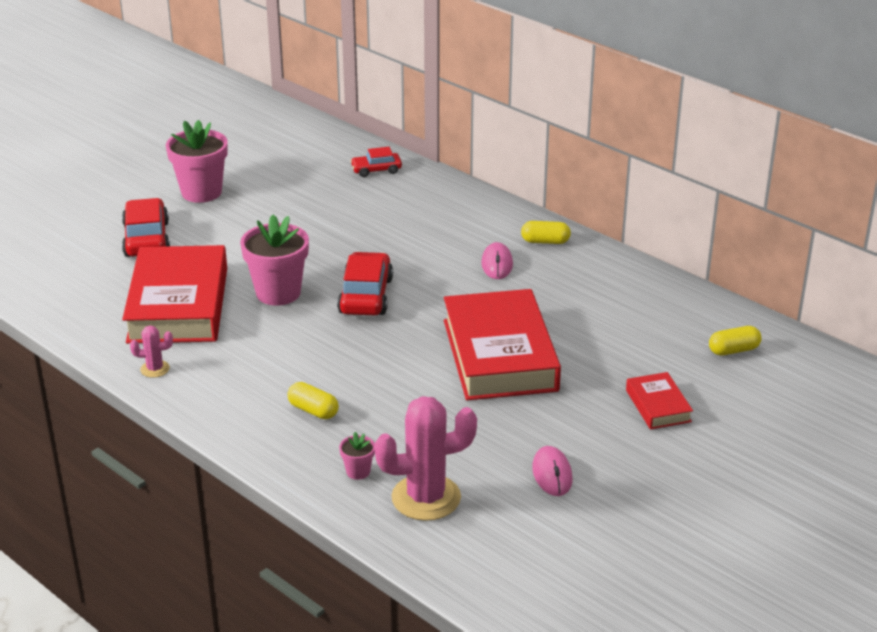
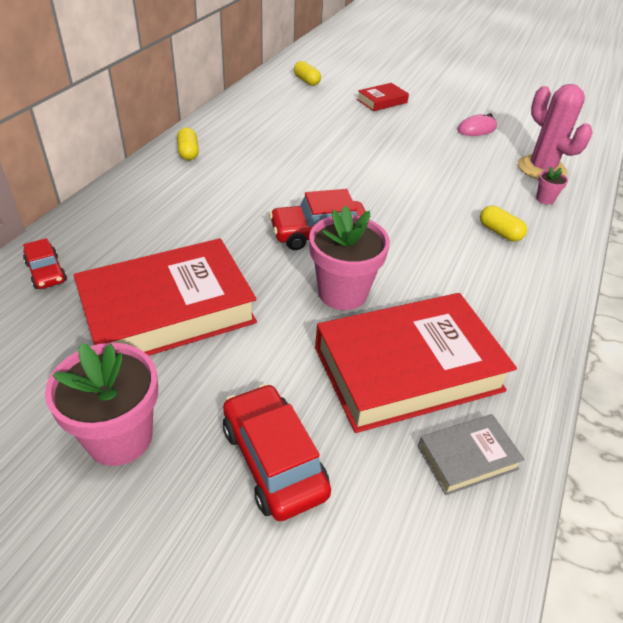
camera: 110 degrees left, 10 degrees up
red car [122,198,170,257] -> red car turned 90 degrees clockwise [223,384,331,521]
pink cactus [130,326,173,378] -> none
yellow capsule [287,382,339,419] -> yellow capsule turned 60 degrees counterclockwise [480,206,527,242]
red book [444,289,561,400] -> red book moved to [74,238,257,356]
pink mouse [481,242,513,279] -> none
none -> grey book [418,414,525,495]

